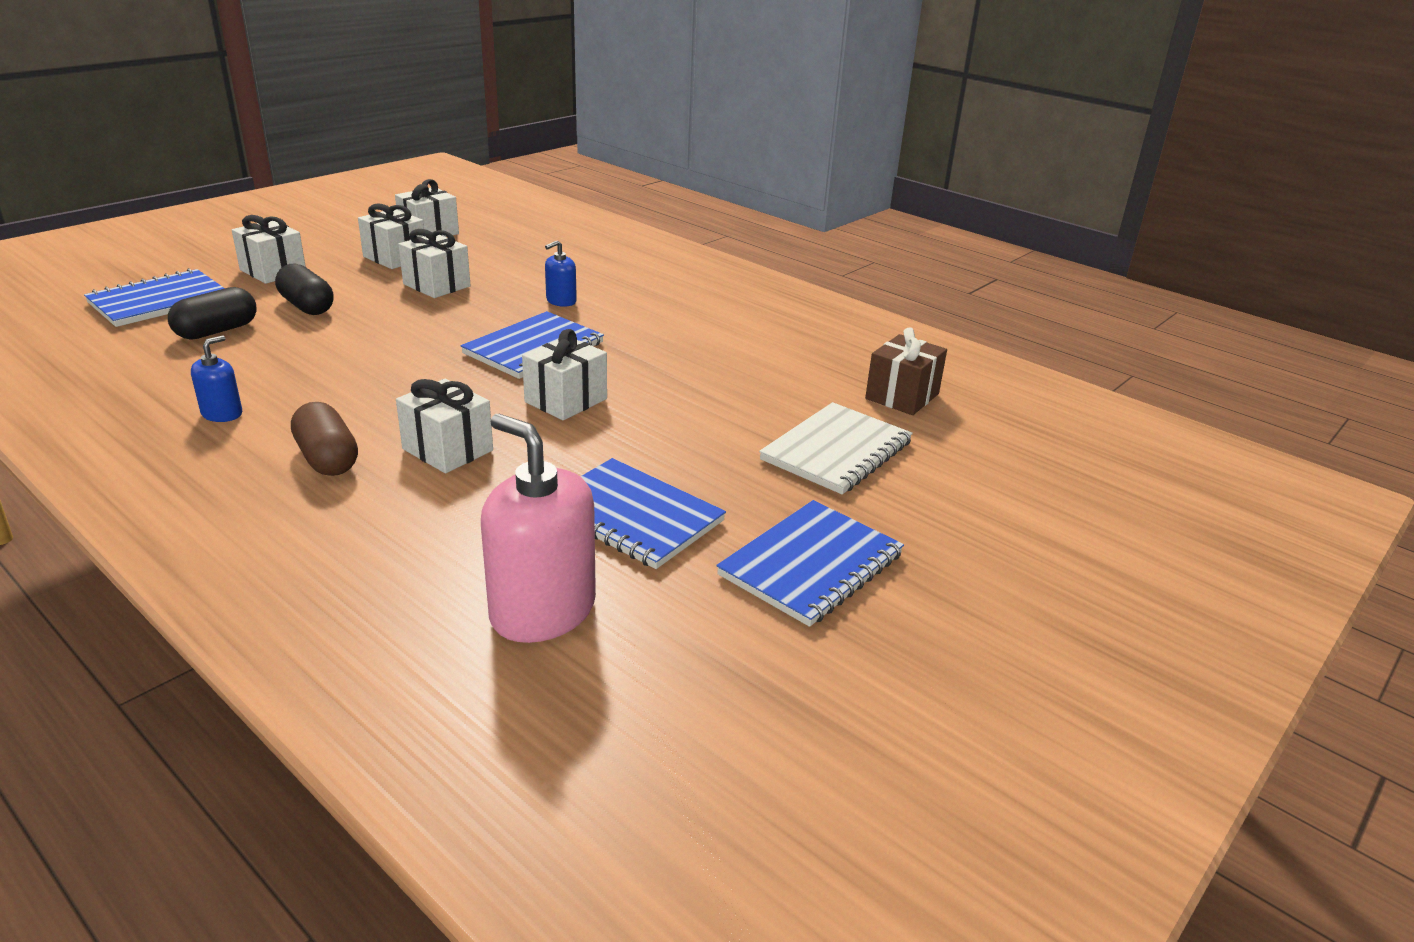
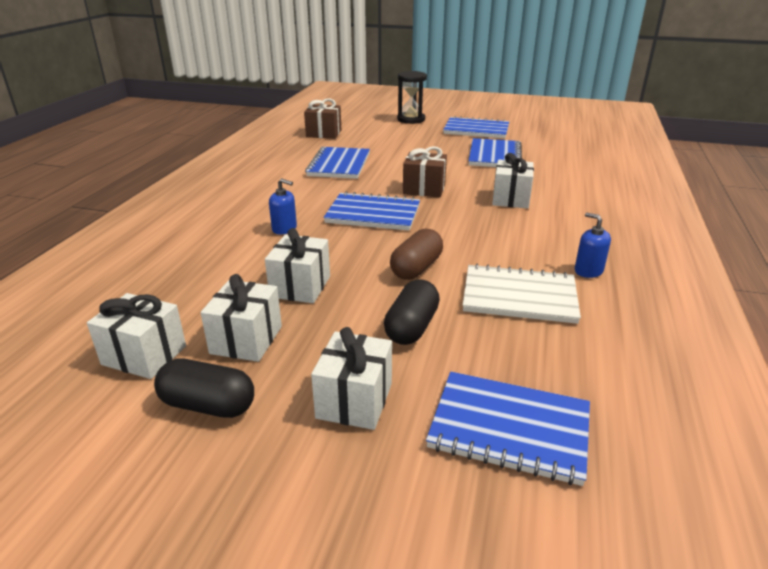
camera: 115 degrees left, 0 degrees up
black capsule [168,287,257,340] -> black capsule moved to [154,358,254,418]
blue soap dispenser [191,336,242,422] -> blue soap dispenser turned 45 degrees clockwise [575,212,611,278]
brown capsule [291,402,358,476] -> brown capsule moved to [390,229,443,280]
pink soap dispenser [481,414,596,643] -> none
white gift [522,329,607,420] -> brown gift [403,146,447,197]
white notebook [759,402,913,494] -> white notebook moved to [463,264,581,324]
none -> blue notebook [305,147,370,179]
none -> black hourglass [397,71,427,124]

